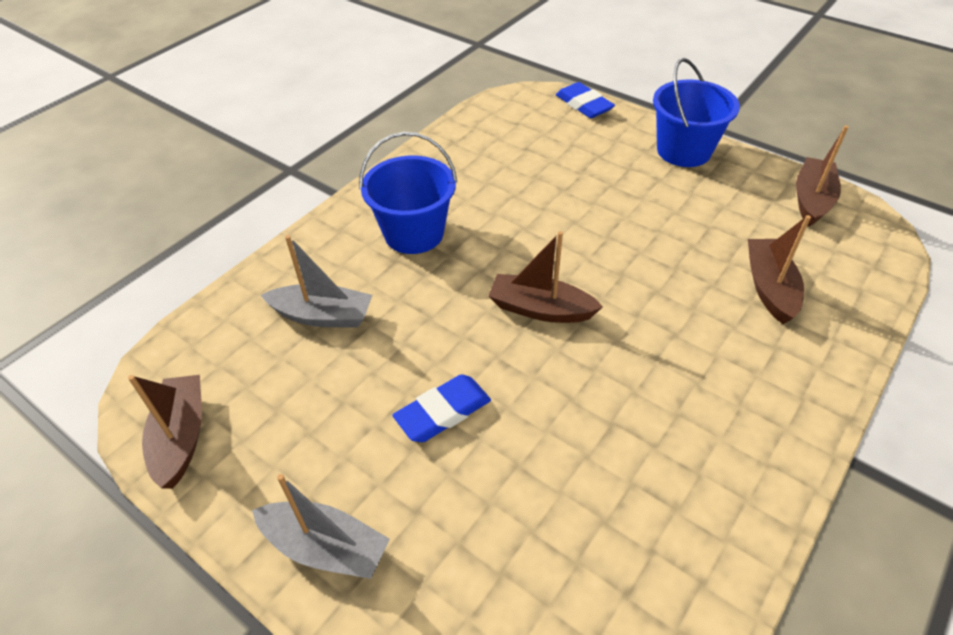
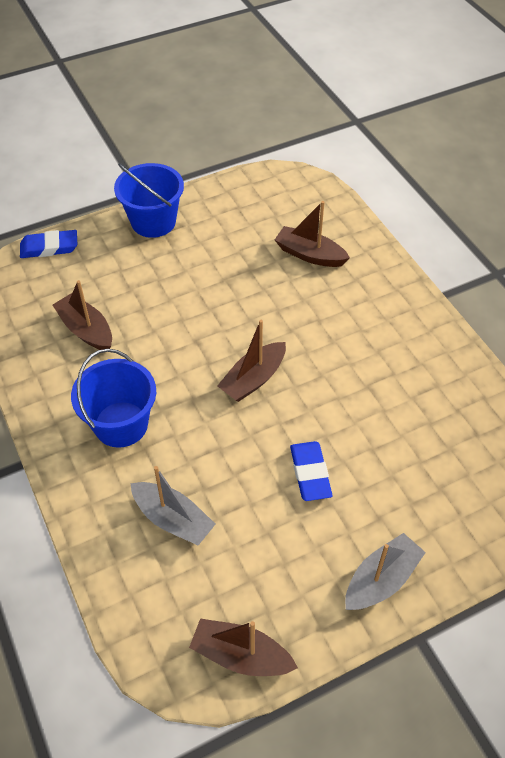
camera: 65 degrees left, 5 degrees up
grey boat [261,235,372,328] -> grey boat turned 90 degrees clockwise [131,466,216,545]
brown boat [796,126,849,227] -> brown boat moved to [53,280,112,350]

